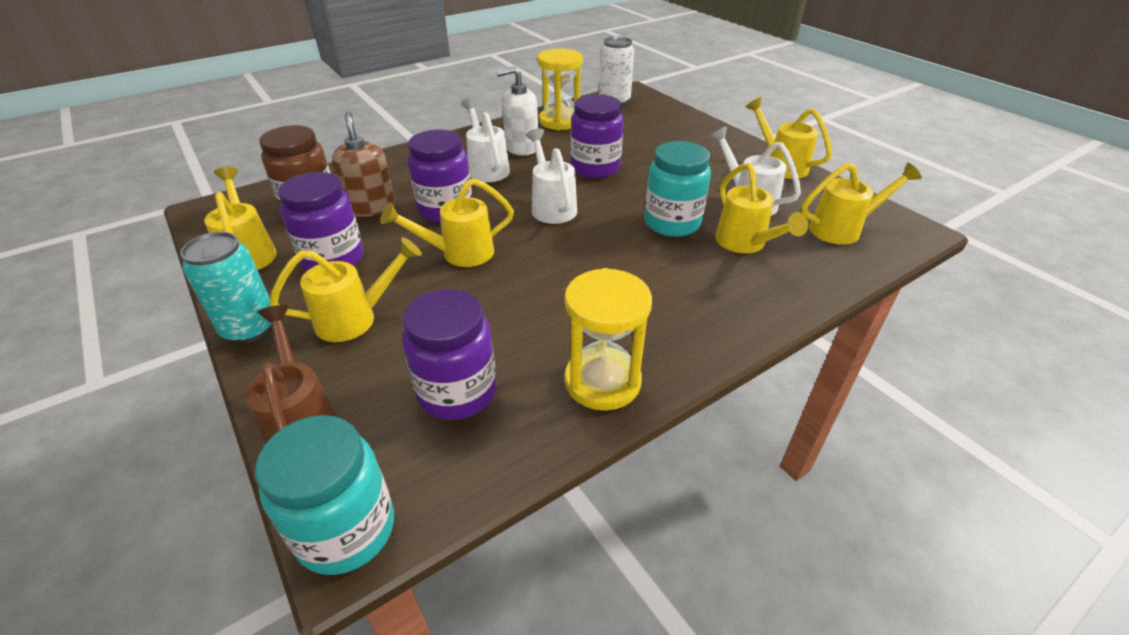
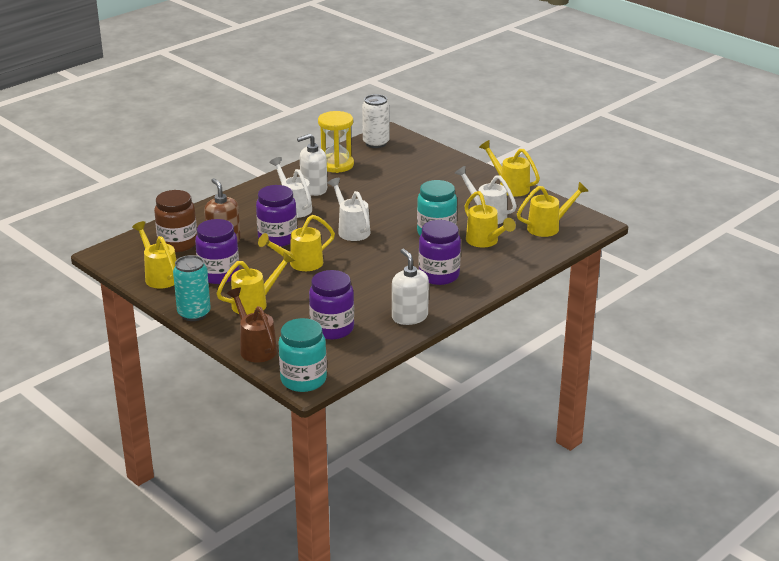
camera: 10 degrees left, 10 degrees down
yellow hourglass [565,268,652,411] -> white soap dispenser [392,249,429,325]
purple jar [570,94,624,178] -> purple jar moved to [418,220,461,285]

